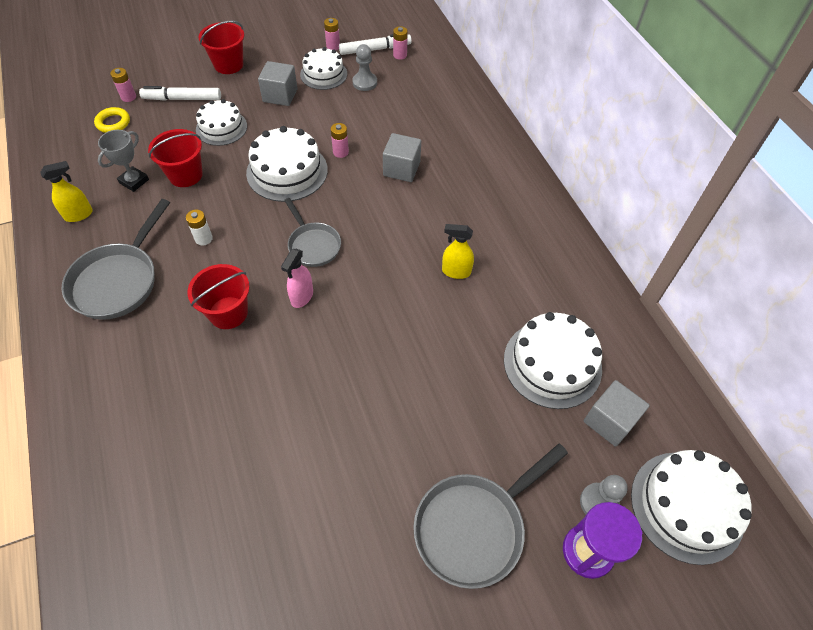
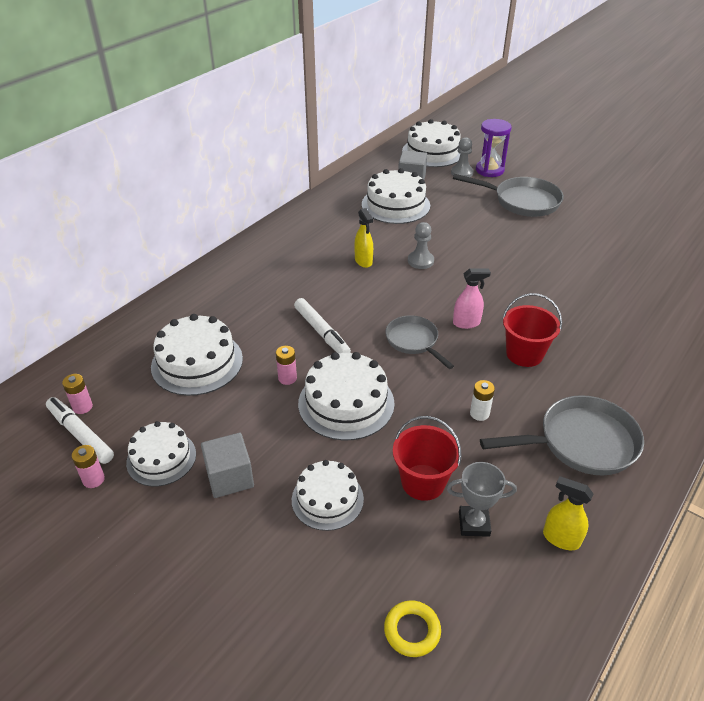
camera: 120 degrees left, 15 degrees down
pink battery [110,68,136,102] -> none
white marker [139,86,221,101] -> white marker moved to [294,298,351,353]
red bucket [198,20,244,74] -> none
grey pan [284,198,341,267] -> grey pan turned 60 degrees counterclockwise [385,315,454,369]
grey pawn [352,44,377,91] -> grey pawn moved to [408,222,434,269]
grey cube [383,133,421,182] -> none
none -> white cake [151,314,243,396]

